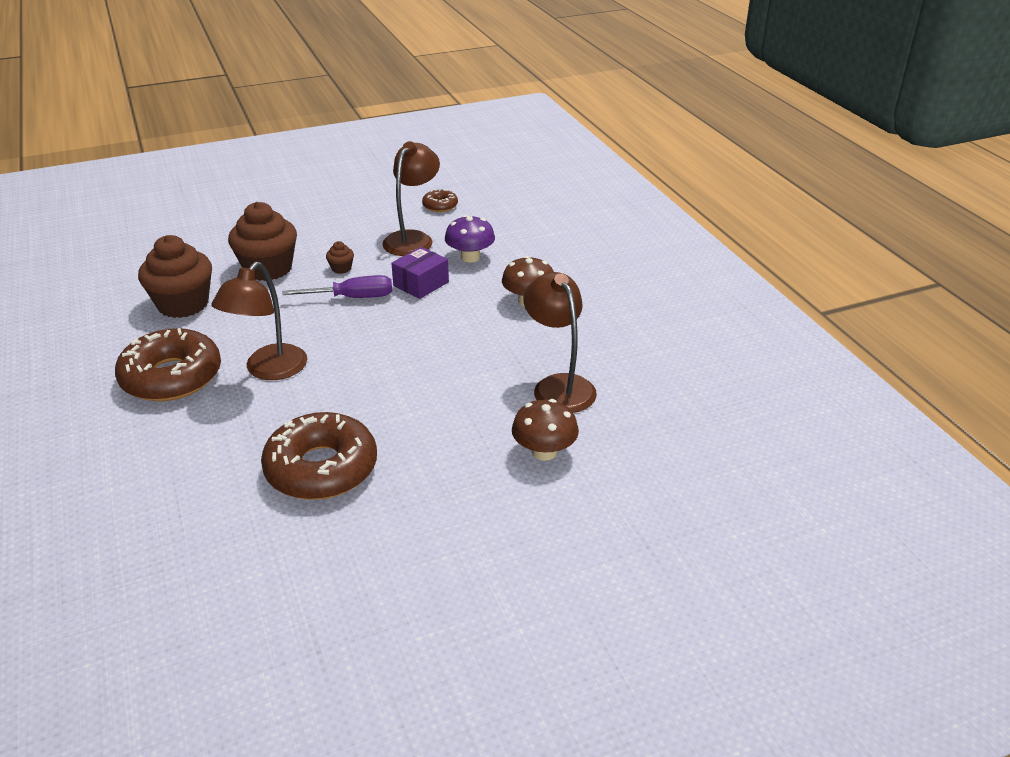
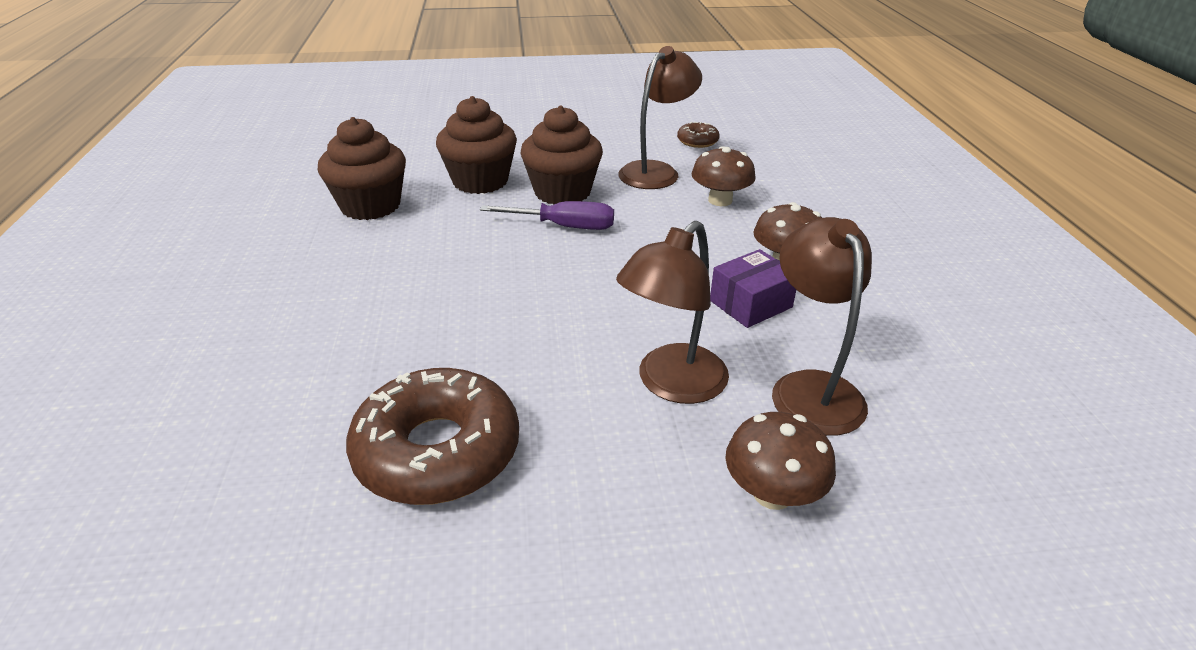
camera: 15 degrees right, 0 degrees up
brown donut [115,328,221,401] -> none
brown lamp [211,262,307,380] -> brown lamp moved to [616,221,729,404]
brown cupcake [326,241,354,274] -> brown cupcake [520,106,603,204], size x2.38
purple box [391,247,449,299] -> purple box moved to [710,249,796,328]
purple mushroom [445,215,495,262] -> brown mushroom [692,146,756,206]

